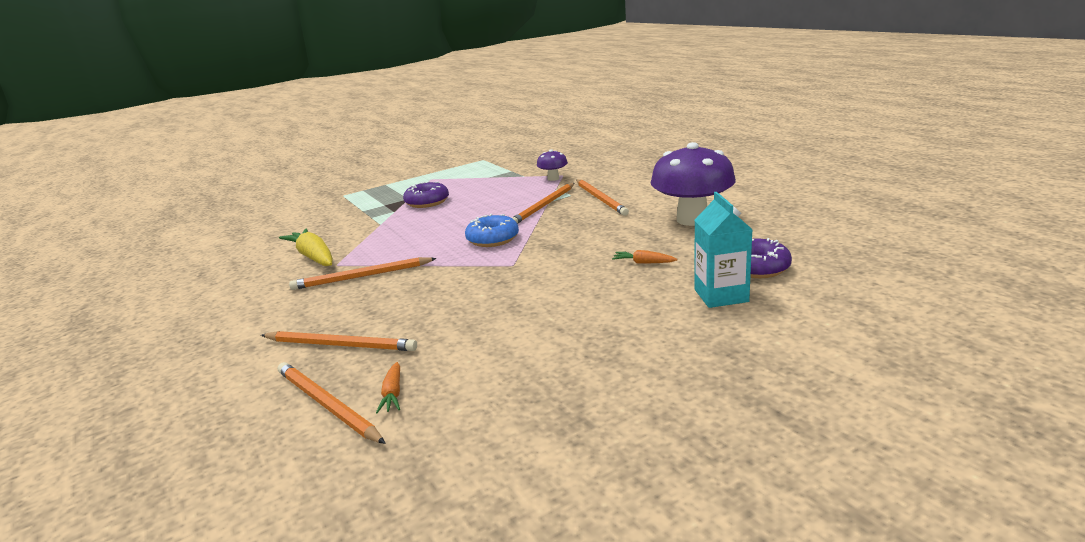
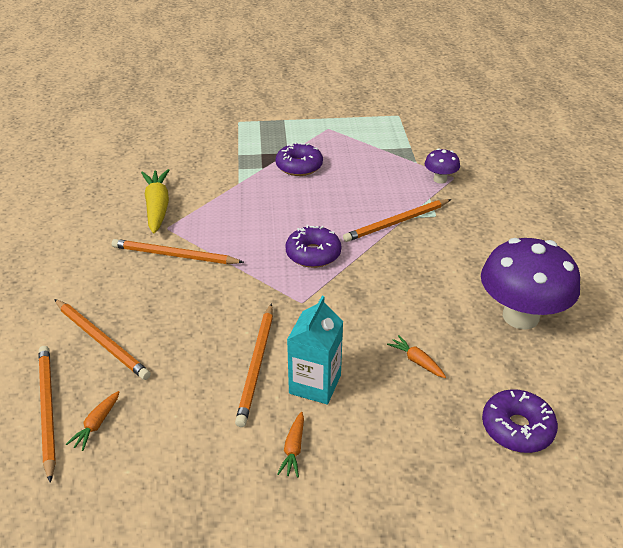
camera: 25 degrees right, 15 degrees up
blue donut [465,214,519,247] -> purple donut [285,225,341,268]
orange pencil [576,179,629,216] -> orange pencil moved to [235,303,273,427]
turquoise carton [694,192,753,308] -> turquoise carton moved to [287,296,343,405]
none -> orange carrot [277,412,304,478]

